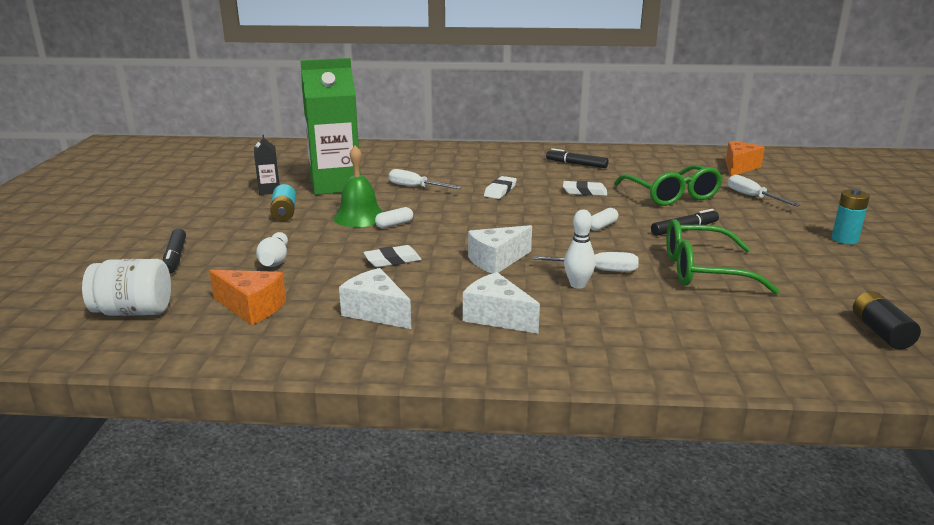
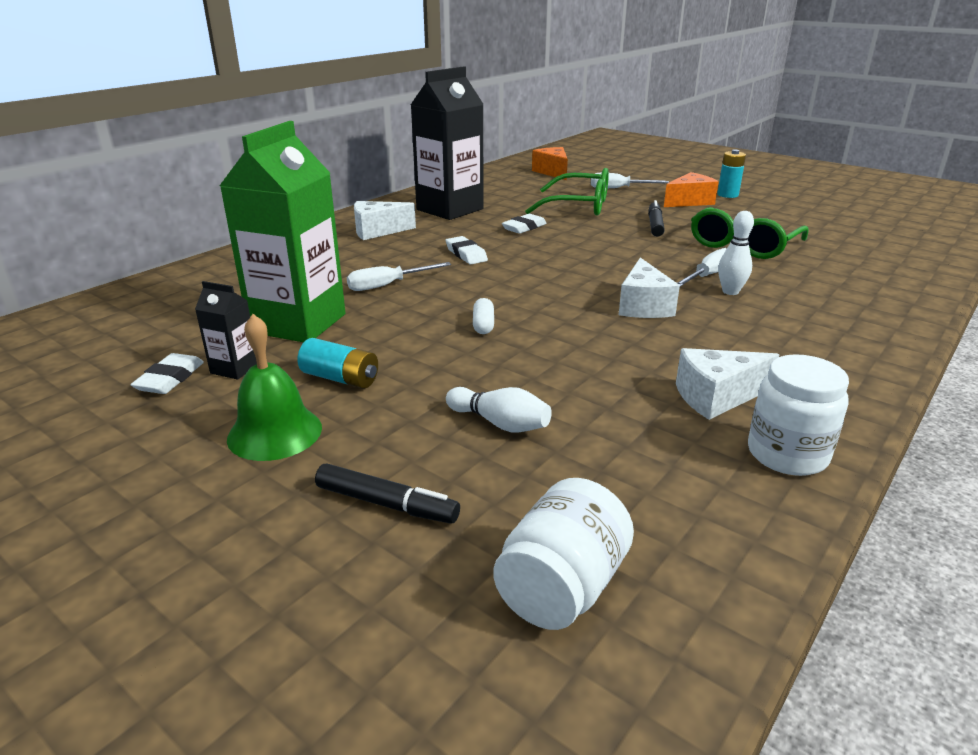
camera: 55 degrees left, 5 degrees up
orange cheese [209,270,286,325] -> orange cheese moved to [664,172,719,207]
green bell [334,146,383,227] -> green bell moved to [227,314,322,461]
white eraser [363,245,421,267] -> white eraser moved to [130,353,204,394]
white cheese [463,272,540,334] -> white cheese moved to [354,201,416,240]
black marker [546,148,608,168] -> black carton [411,66,484,220]
white capsule [590,208,618,231] -> none
black battery [853,291,921,350] -> none
none -> white jar [748,354,849,476]

